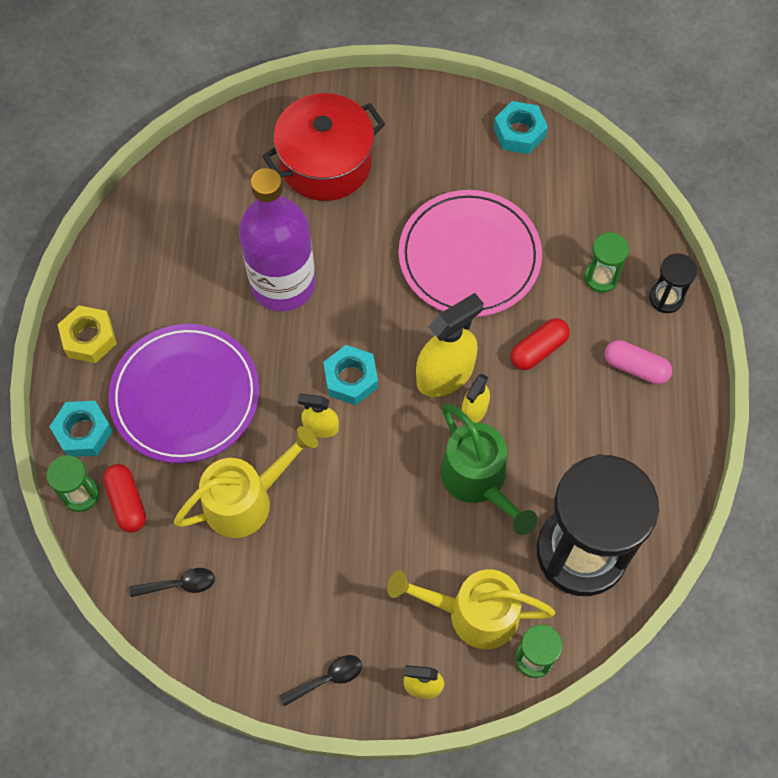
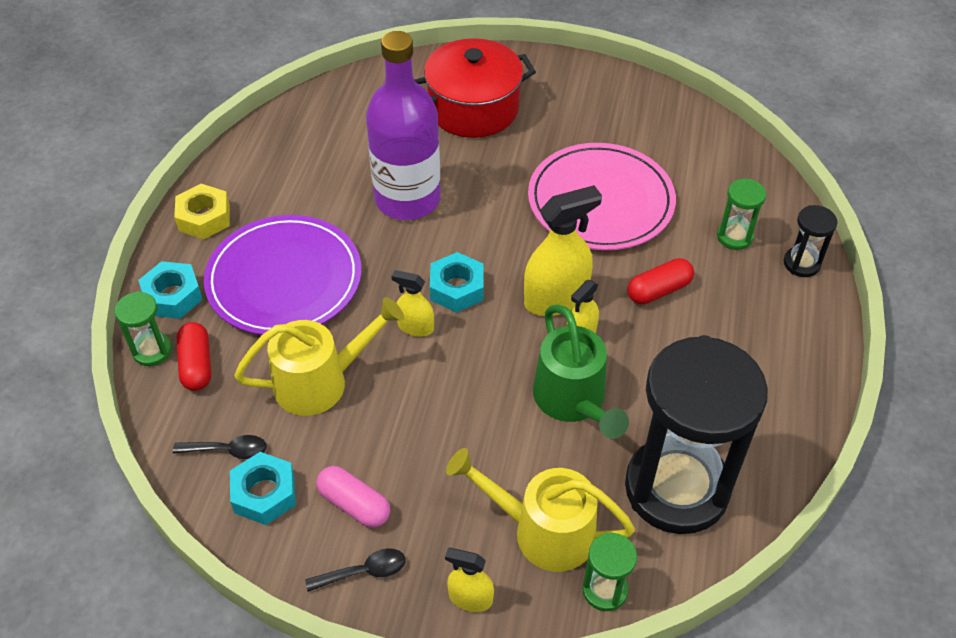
camera: 10 degrees right, 15 degrees down
turquoise nut [493,101,548,154] -> turquoise nut moved to [230,452,296,525]
pink capsule [604,340,672,385] -> pink capsule moved to [316,466,390,528]

